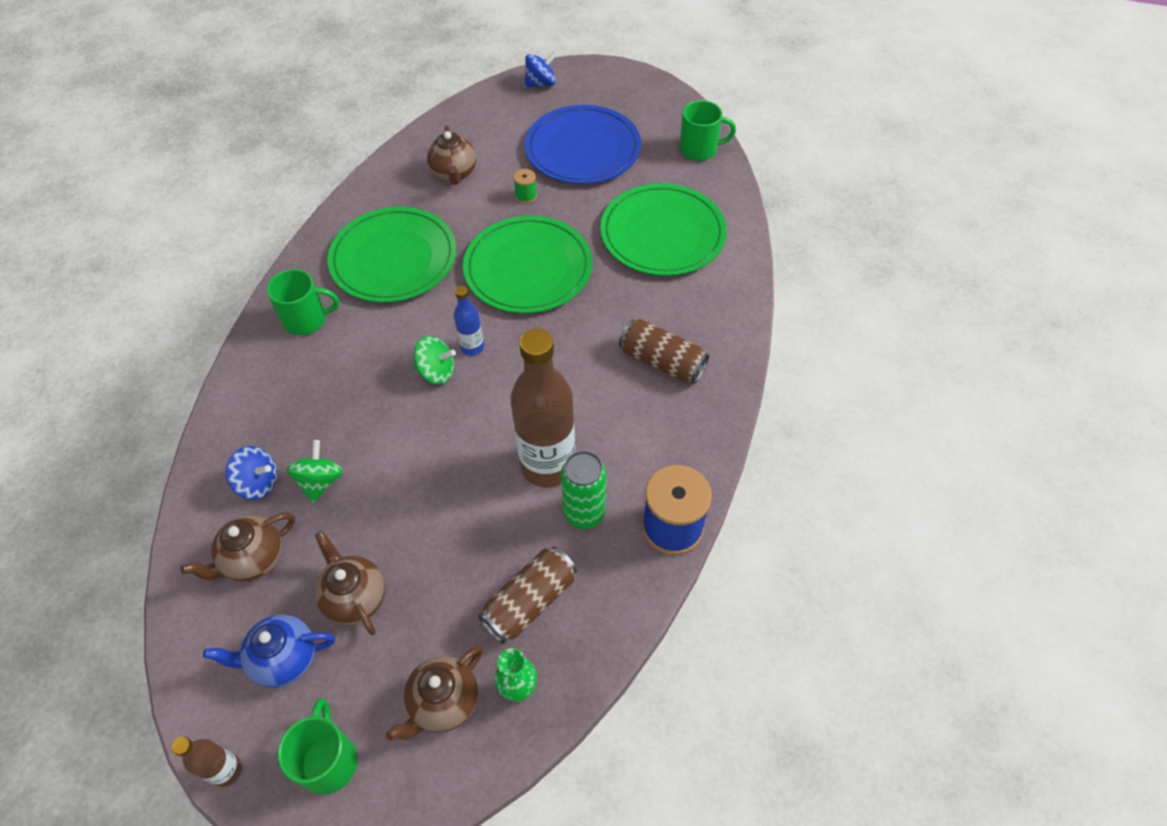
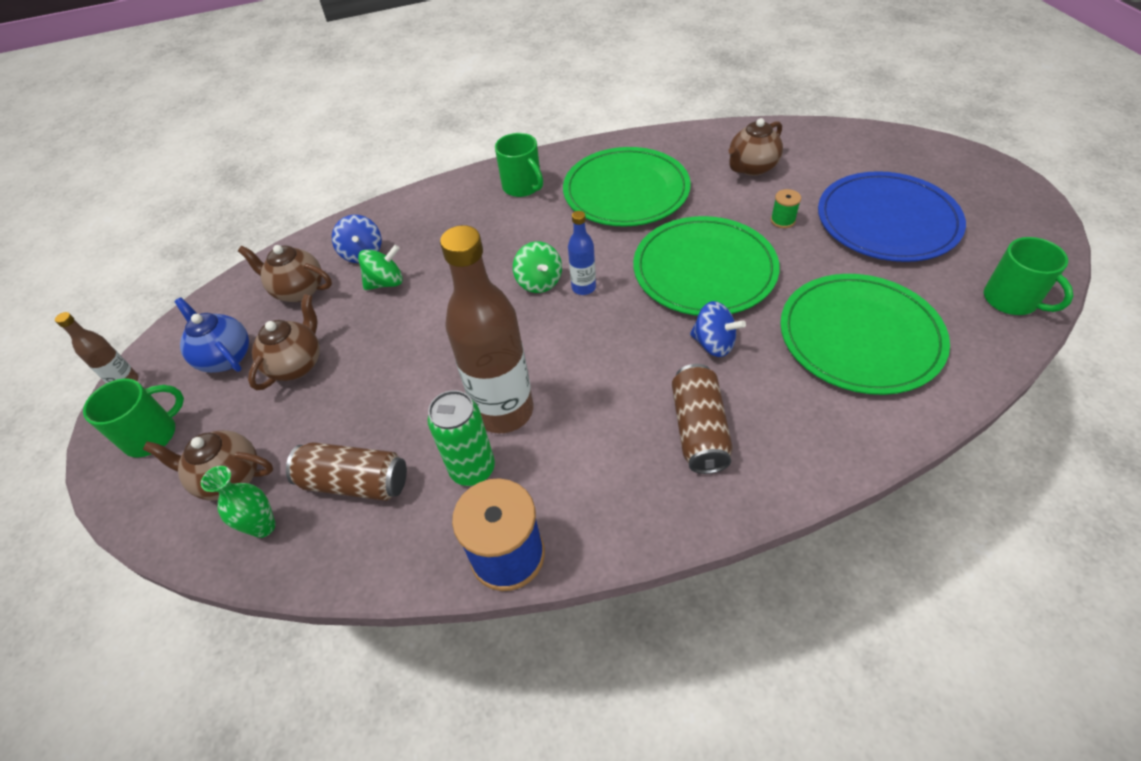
camera: 60 degrees right, 5 degrees down
blue spinning top [525,51,557,88] -> blue spinning top moved to [690,301,746,357]

